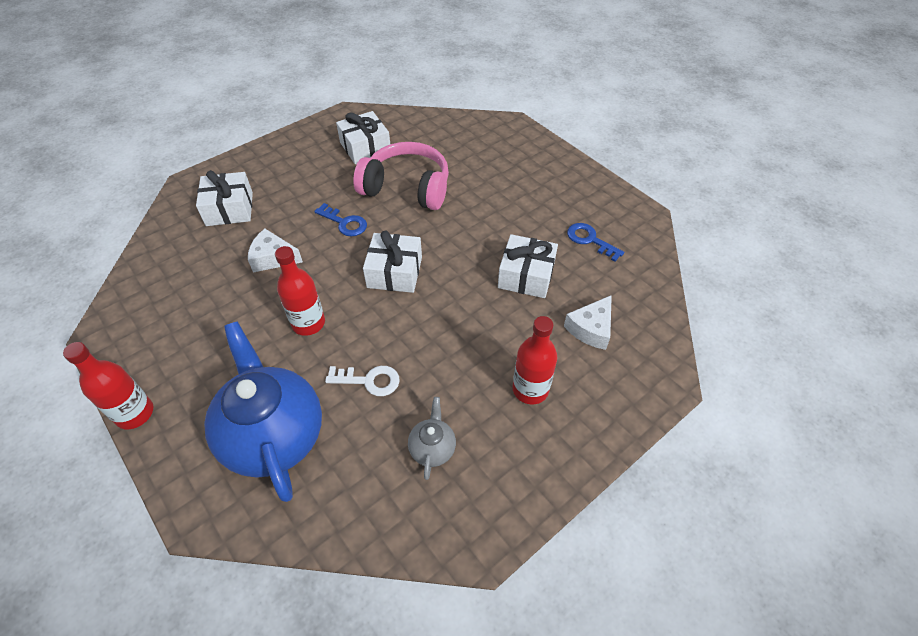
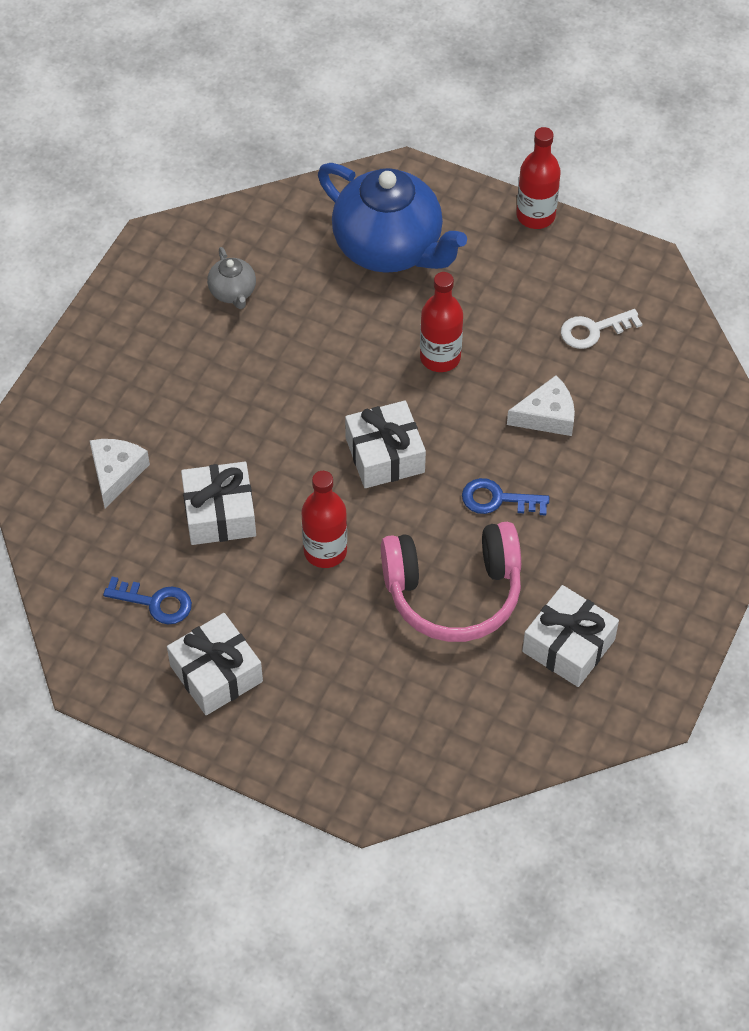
camera: 155 degrees right, 5 degrees up
white gift [196,170,253,226] -> white gift moved to [167,613,263,715]
white key [325,366,400,396] -> white key moved to [561,309,642,349]
red bottle [513,316,557,404] -> red bottle moved to [302,471,347,568]

